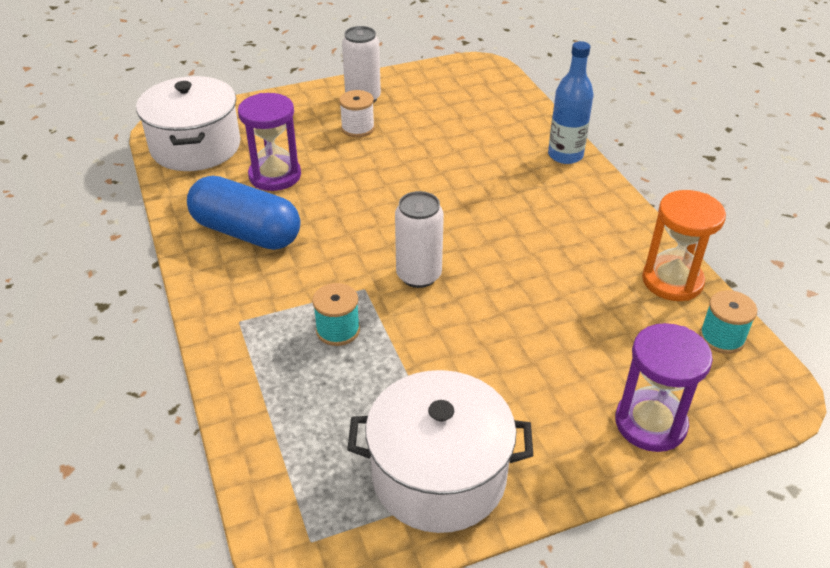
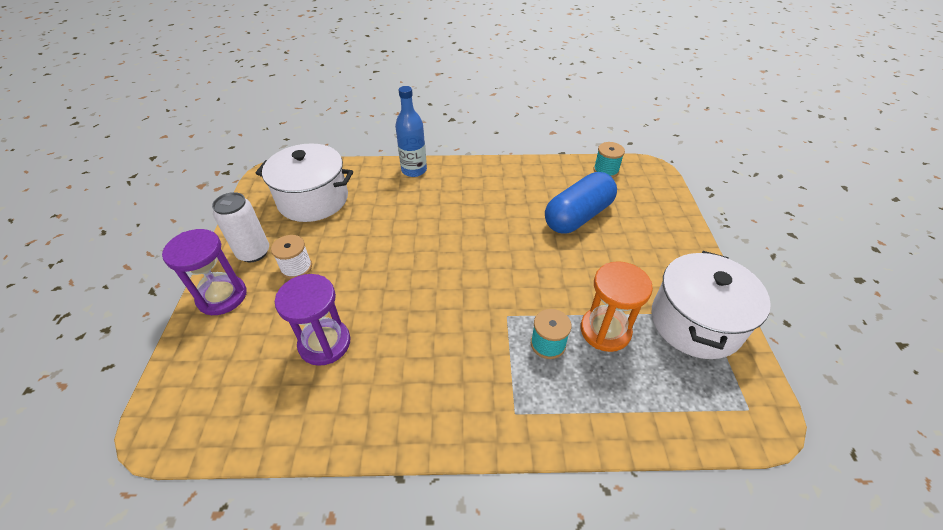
camera: 70 degrees left, 5 degrees up
white pot [136,76,240,171] -> white pot moved to [256,143,353,222]
blue capsule [187,176,300,250] -> blue capsule moved to [545,172,617,234]
white can [395,191,444,288] -> none
purple hourglass [615,323,713,452] -> purple hourglass moved to [162,229,247,315]
orange hourglass [642,190,726,301] -> orange hourglass moved to [581,261,653,352]

